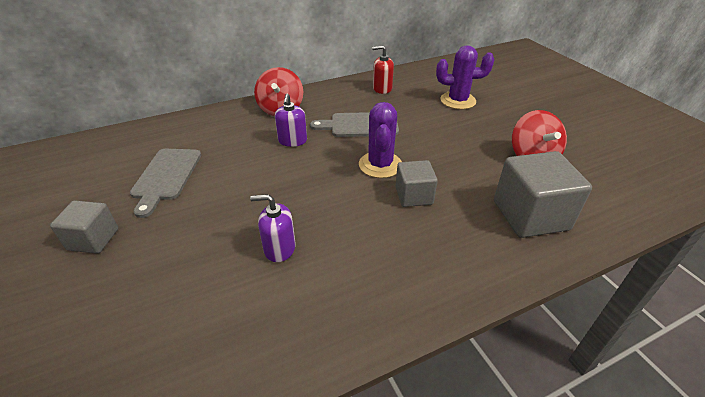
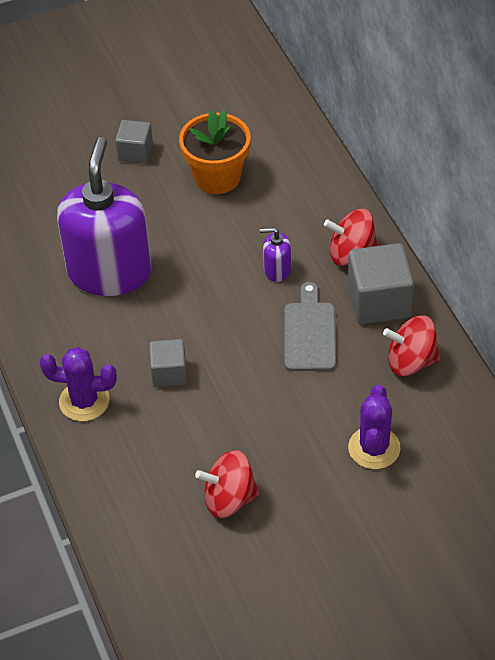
camera: 95 degrees right, 10 degrees up
grey cutting board [130,149,201,218] -> orange flower pot [179,110,251,194]
purple soap dispenser [250,194,296,262] -> purple soap dispenser [57,137,151,296], size x2.50
purple cactus [359,102,402,178] -> purple cactus moved to [39,347,117,421]
red soap dispenser [372,45,394,94] -> red spinning top [383,315,440,376]
grey cube [494,151,592,238] -> grey cube moved to [348,243,414,324]

